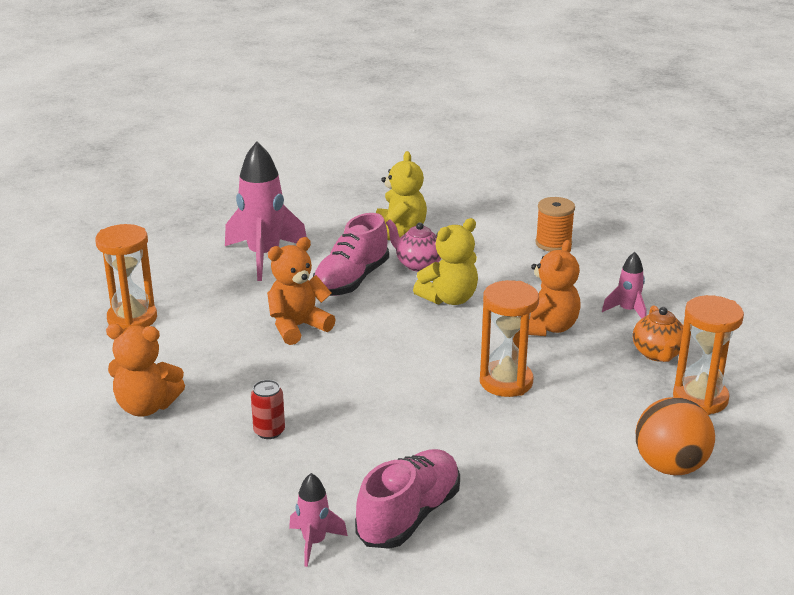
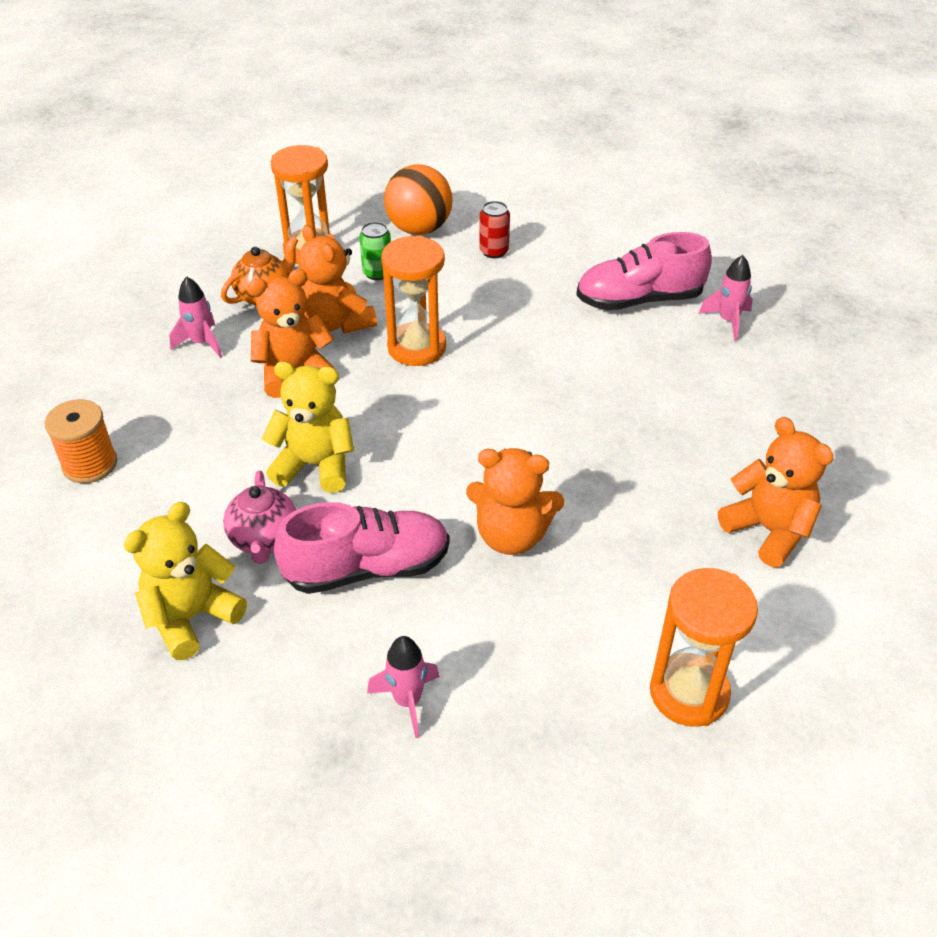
camera: 135 degrees left, 15 degrees up
pink rocket [225,141,307,281] -> pink rocket [367,636,440,738], size x0.50
red can [251,380,285,439] -> red can moved to [479,201,510,258]
none -> orange teddy bear [298,225,377,333]
none -> green can [359,222,391,280]

